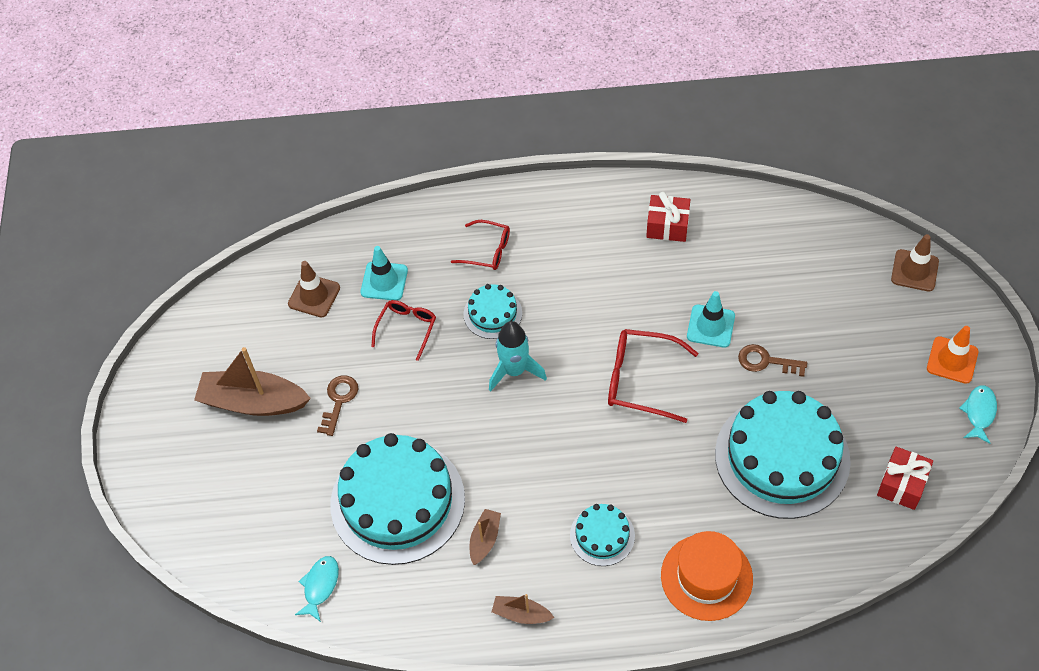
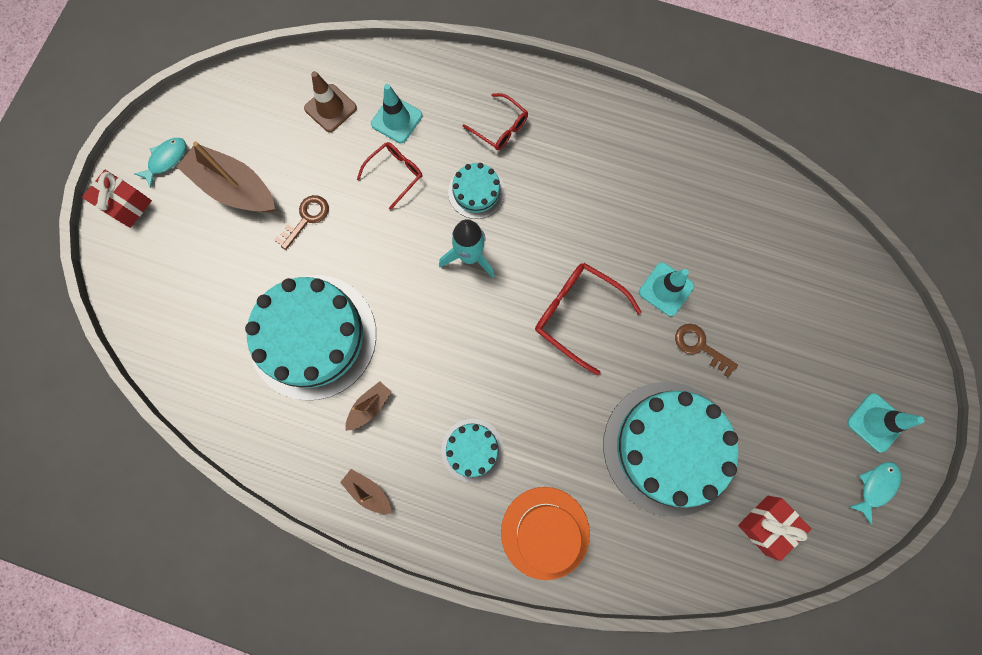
camera: 20 degrees right, 20 degrees up
turquoise fish [295,556,339,622] -> turquoise fish moved to [134,138,186,188]
red gift [646,192,690,242] -> red gift moved to [82,170,152,228]
brown traffic cone [891,234,939,292] -> none
orange traffic cone [927,326,978,384] -> turquoise traffic cone [847,393,925,453]

